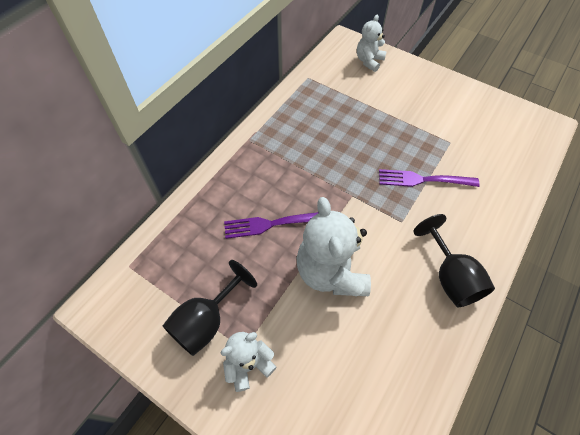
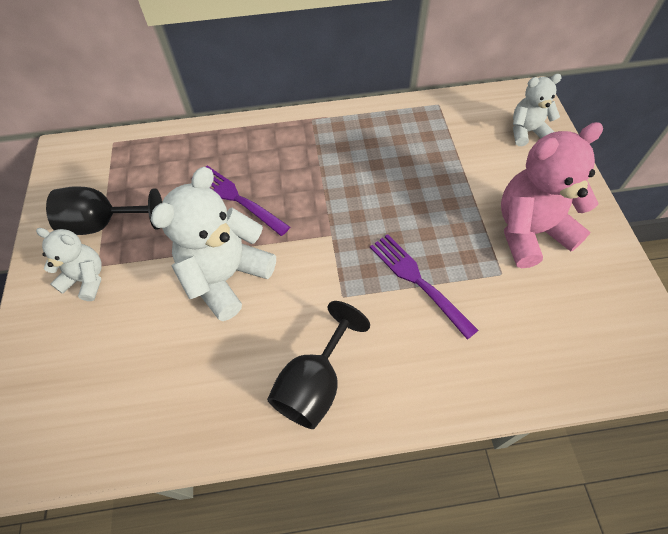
camera: 50 degrees right, 0 degrees up
none -> pink teddy bear [501,122,603,268]

